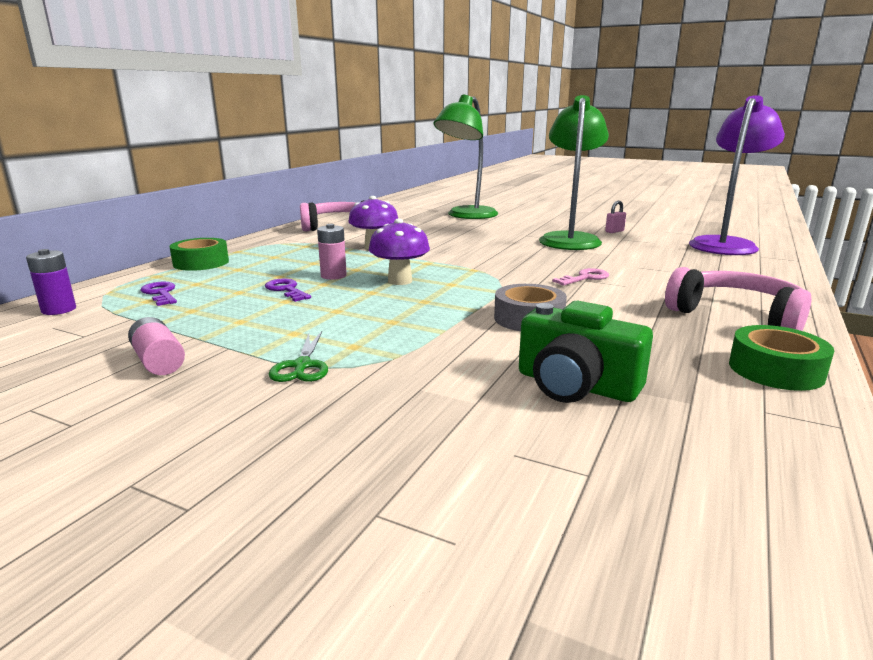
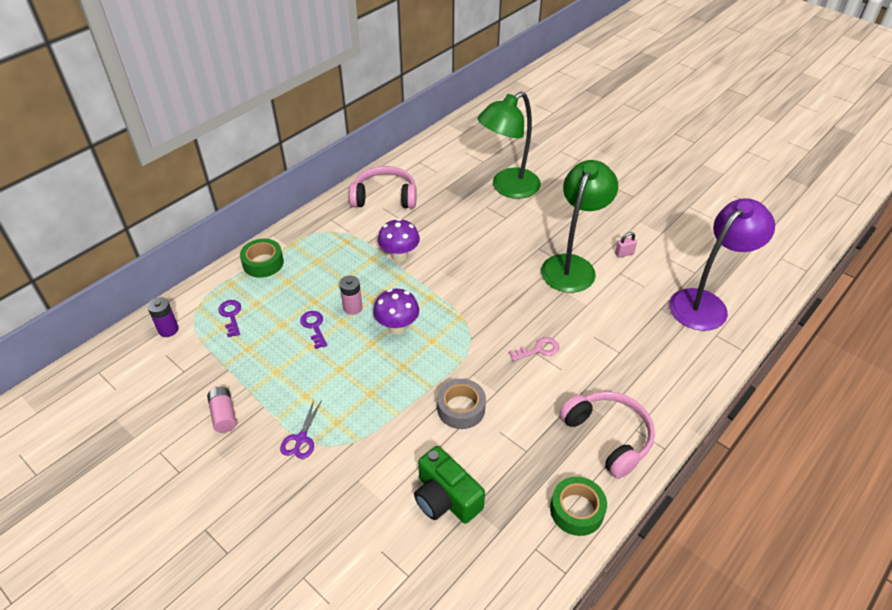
camera: 15 degrees right, 25 degrees up
green scissors [269,331,328,382] -> purple scissors [280,400,322,459]

